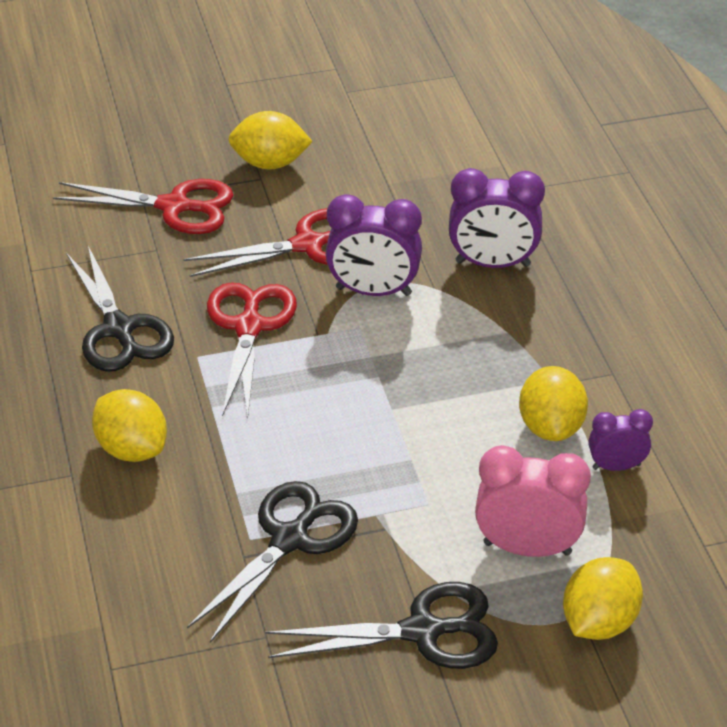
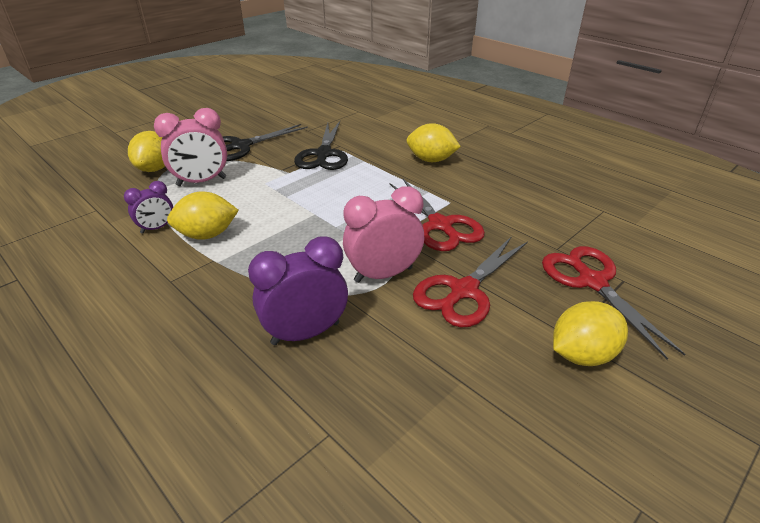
camera: 150 degrees right, 5 degrees down
red scissors [53,179,233,234] -> red scissors turned 90 degrees clockwise [542,246,685,360]
black scissors [66,246,174,372] -> none
purple clock [326,194,422,296] -> pink clock [343,186,424,283]
yellow lemon [519,366,588,441] -> yellow lemon turned 75 degrees counterclockwise [167,191,239,240]

